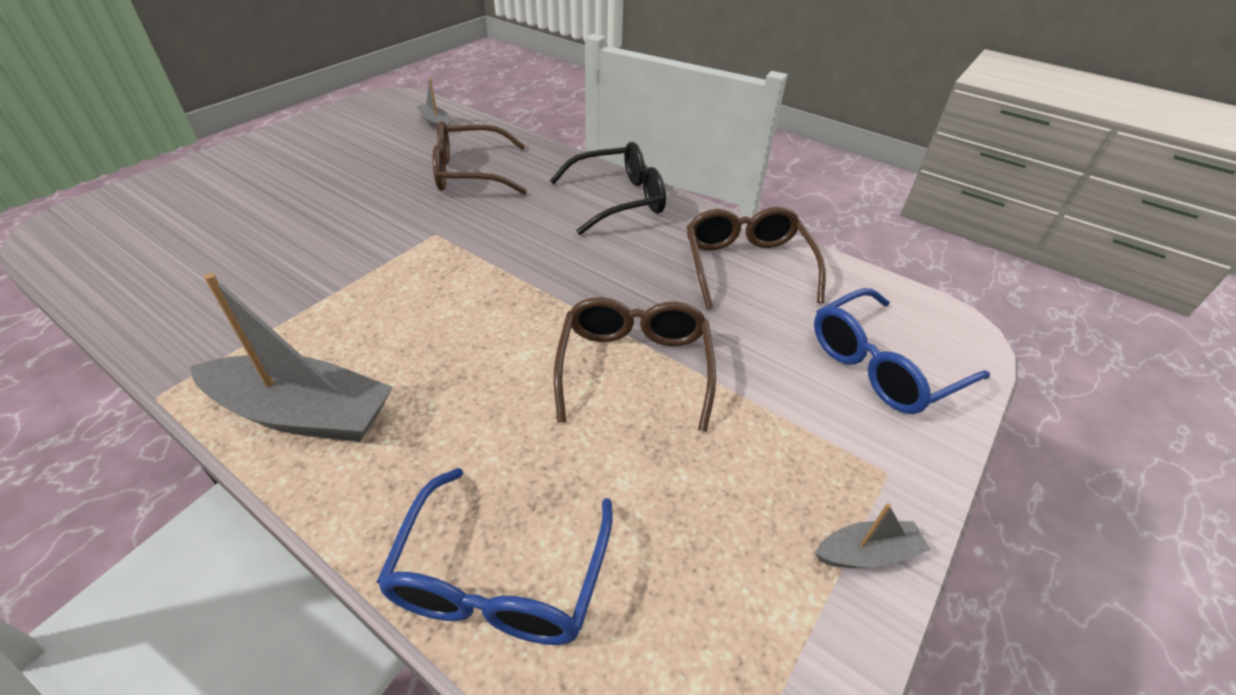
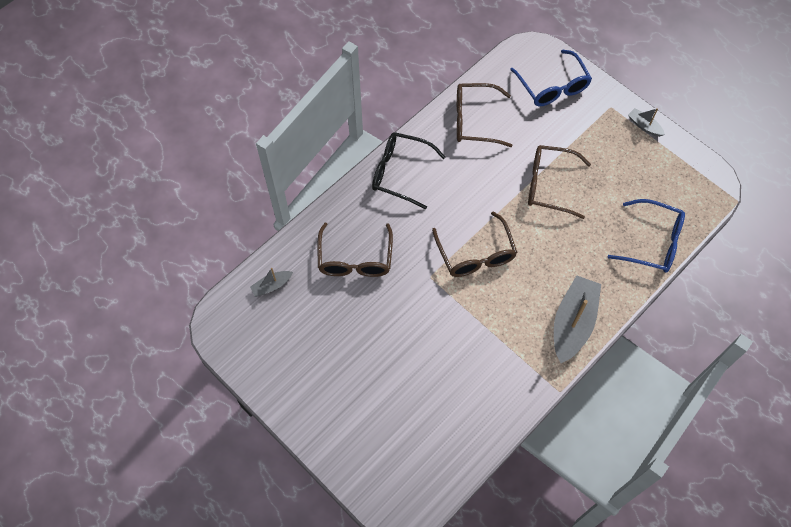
camera: 80 degrees left, 20 degrees up
black glasses [550,142,666,235] -> black glasses turned 60 degrees counterclockwise [372,132,445,209]
grey boat [815,503,930,568] -> grey boat turned 45 degrees counterclockwise [628,108,665,137]
none -> brown glasses [432,212,517,277]

